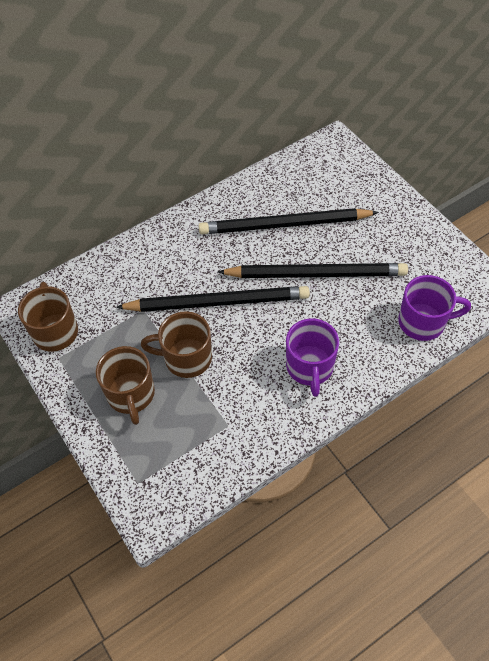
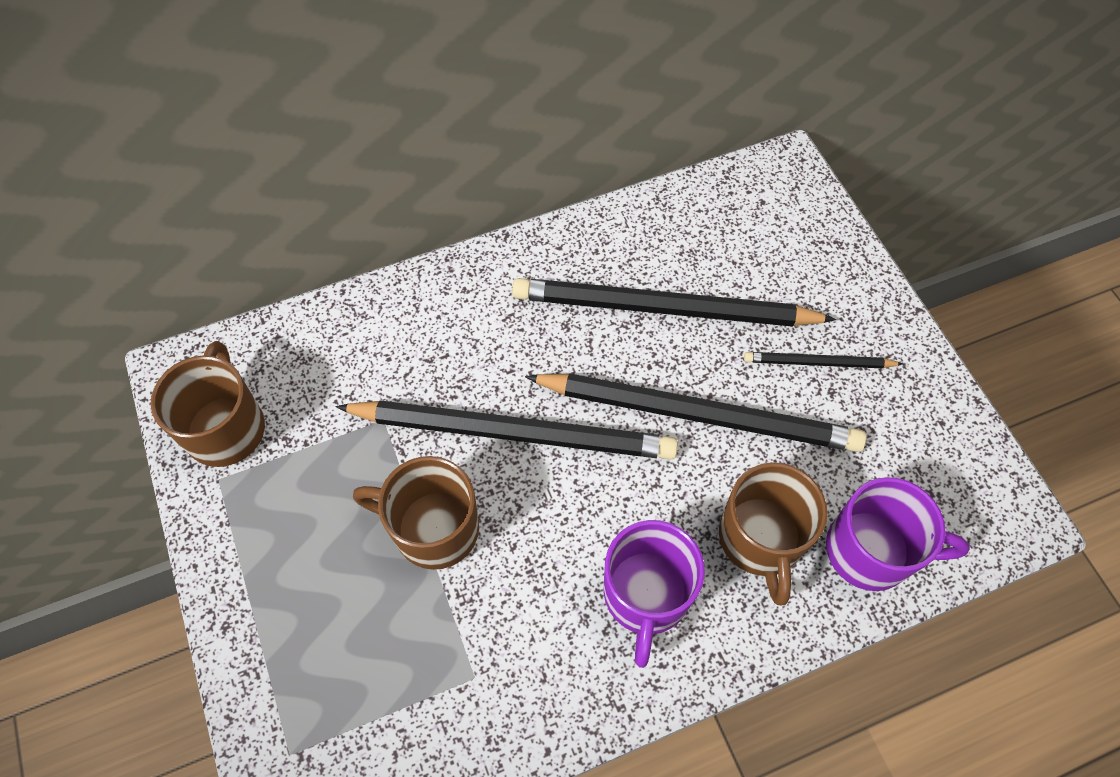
camera: 10 degrees right, 5 degrees up
brown mug [96,346,155,425] -> brown mug moved to [719,462,827,605]
none -> black pencil [744,352,903,368]

